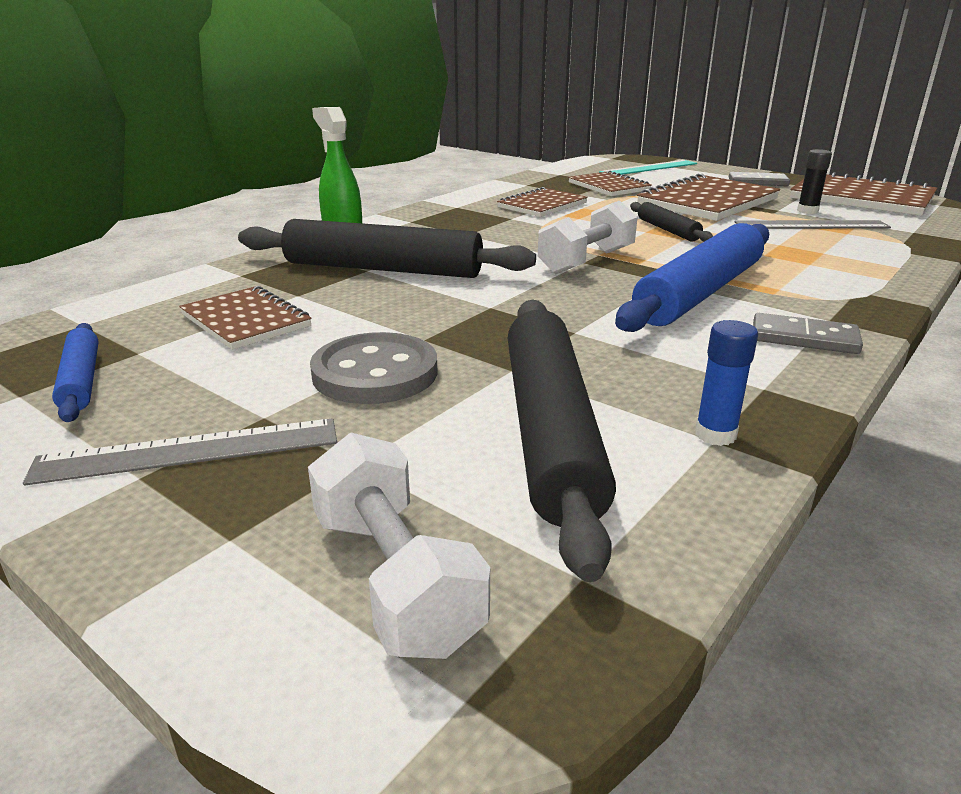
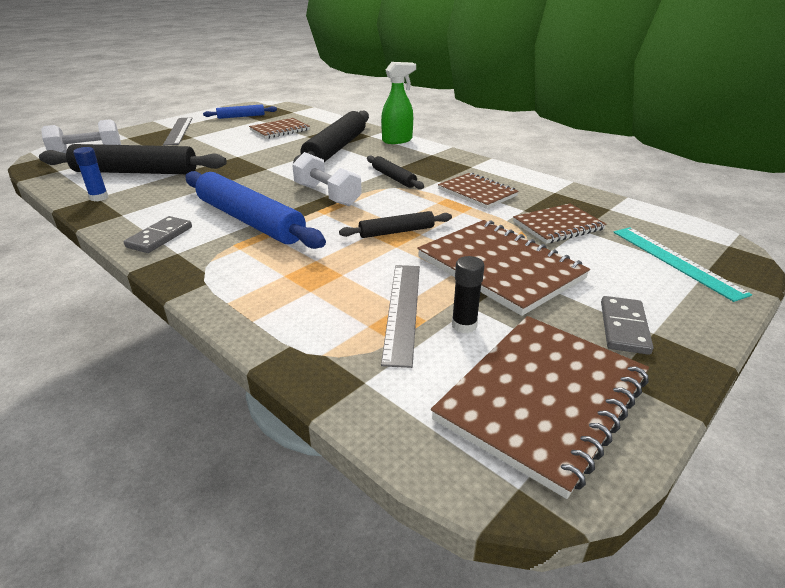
camera: 95 degrees right, 5 degrees up
grey button [310,332,437,404] -> none
none -> black rolling pin [367,156,424,189]

